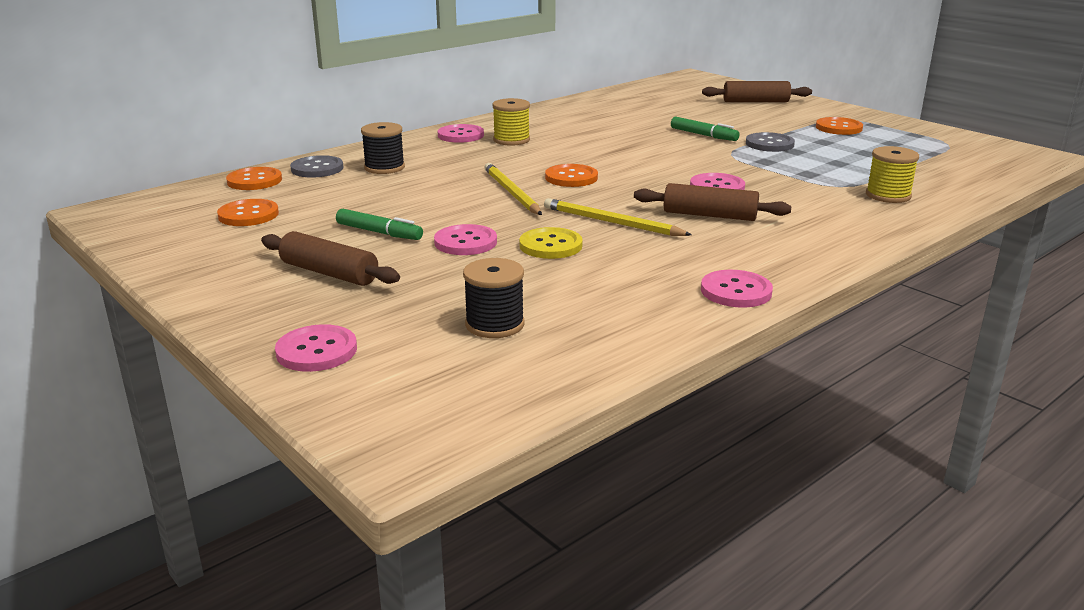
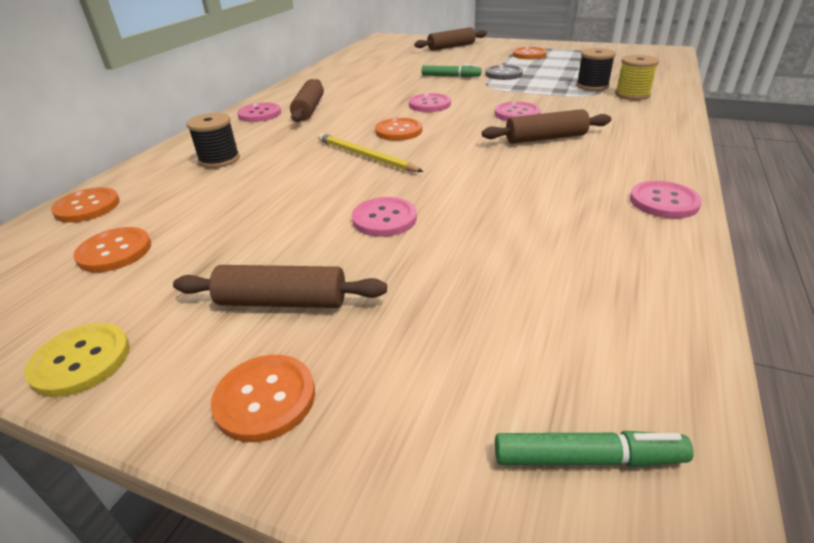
camera: 25 degrees left, 10 degrees up
pink button [275,324,357,372] -> pink button moved to [409,93,451,112]
grey button [290,155,343,178] -> none
green marker [336,209,423,240] -> green marker moved to [495,431,694,467]
black spool [463,258,525,338] -> black spool moved to [576,48,616,91]
yellow spool [492,98,530,145] -> brown rolling pin [290,79,324,122]
yellow button [519,227,583,259] -> yellow button moved to [24,323,130,397]
yellow pencil [544,198,692,236] -> none
none -> orange button [211,355,315,442]

